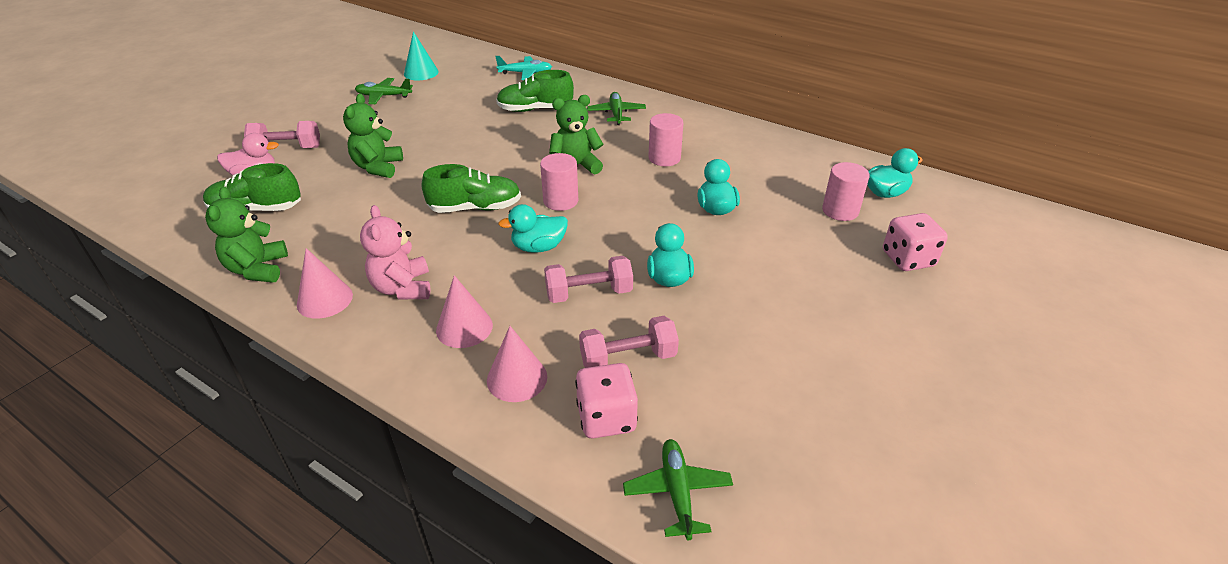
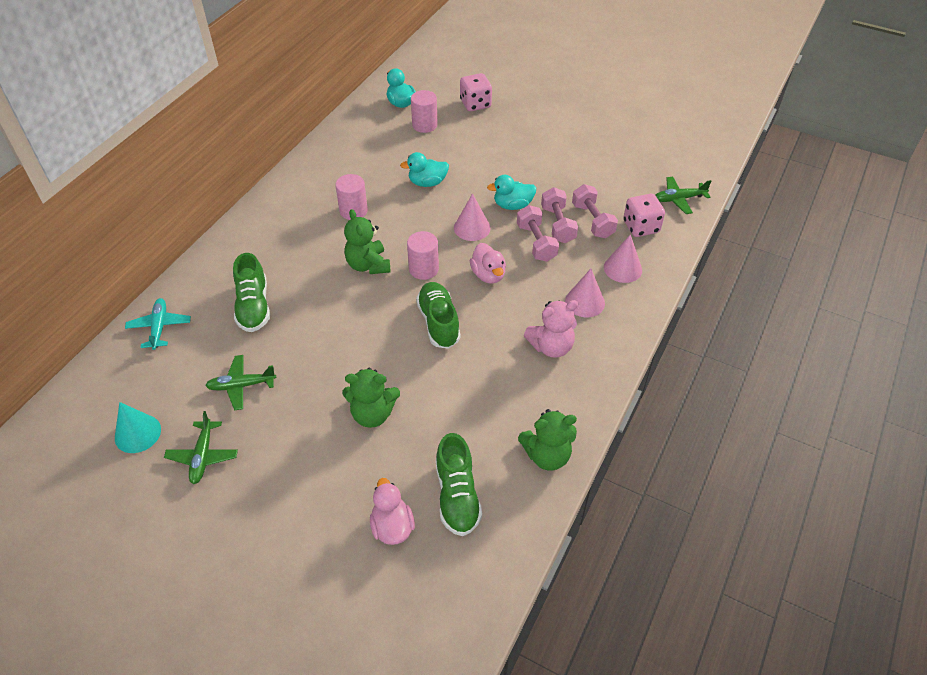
camera: 95 degrees left, 10 degrees up
pink dumbbell [244,121,320,148] -> pink dumbbell moved to [541,187,578,243]
pink cone [297,248,353,319] -> pink cone moved to [454,193,491,241]
turquoise duck [498,204,568,253] -> pink duck [470,243,506,284]
green plane [587,92,646,125] -> green plane moved to [205,355,276,410]

